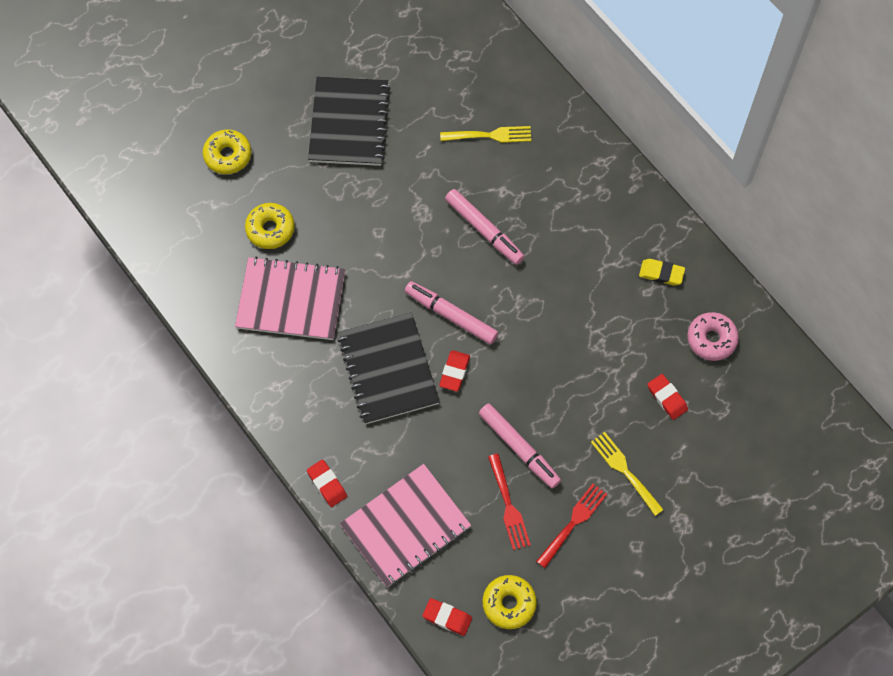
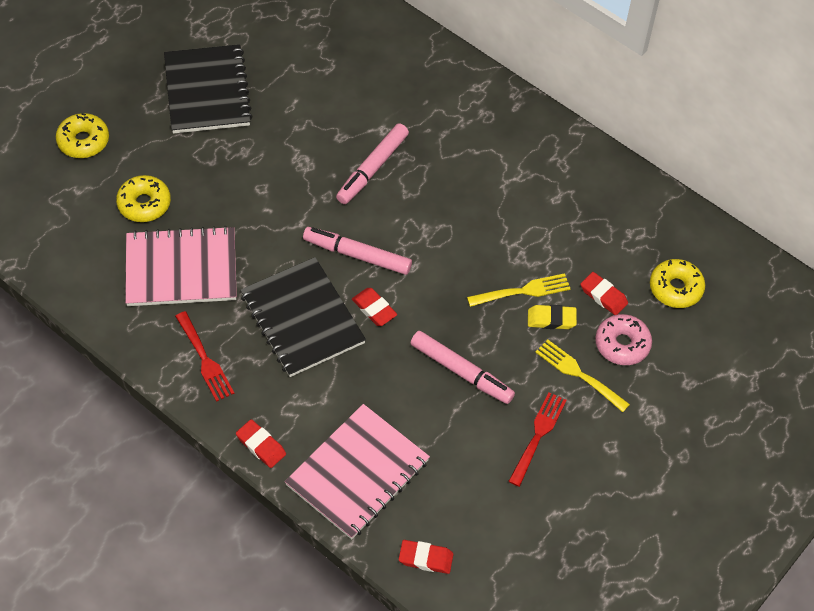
camera: 15 degrees left, 10 degrees down
red eraser [439,350,470,391] -> red eraser turned 45 degrees counterclockwise [352,288,397,326]
yellow fork [440,126,531,143] -> yellow fork moved to [467,273,570,307]
pink marker [445,189,524,265] -> pink marker turned 90 degrees clockwise [336,123,409,204]
yellow donut [483,575,537,629] -> yellow donut moved to [650,259,705,308]
red fork [488,454,531,550] -> red fork moved to [175,311,234,402]
yellow eraser [639,259,685,286] -> yellow eraser moved to [528,305,577,329]
pink donut [687,312,739,361] -> pink donut moved to [595,314,652,365]

